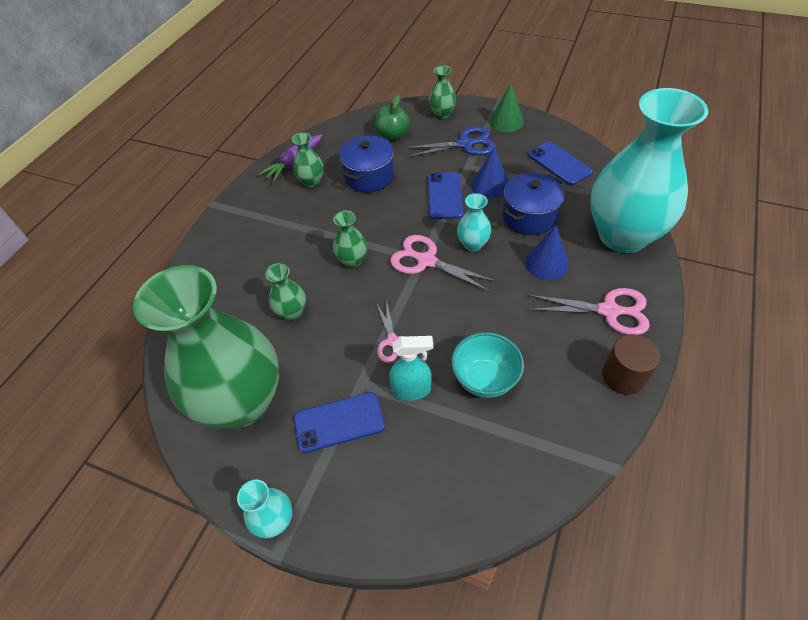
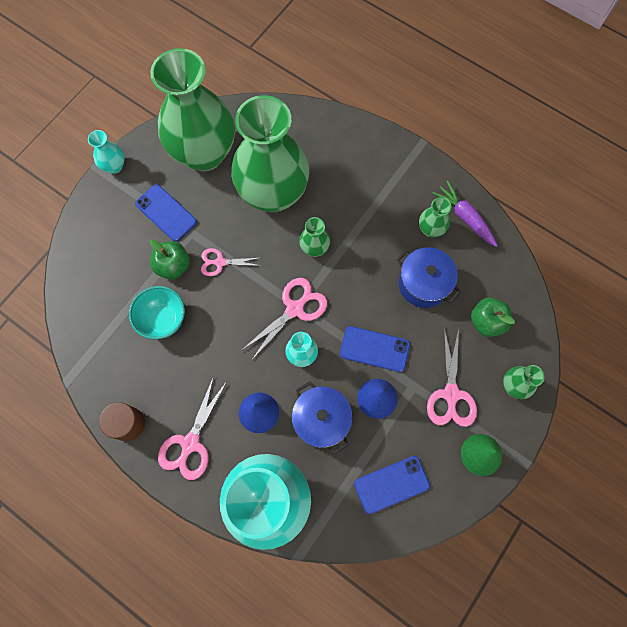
camera: 100 degrees right, 20 degrees up
green vase [265,263,306,321] -> green vase [231,95,309,212], size x2.48
blue phone [294,392,385,453] -> blue phone turned 45 degrees counterclockwise [135,184,197,242]
turquoise spray bottle [389,336,433,401] -> green apple [150,240,190,279]
blue scissors [404,127,496,158] -> pink scissors [427,327,477,427]

